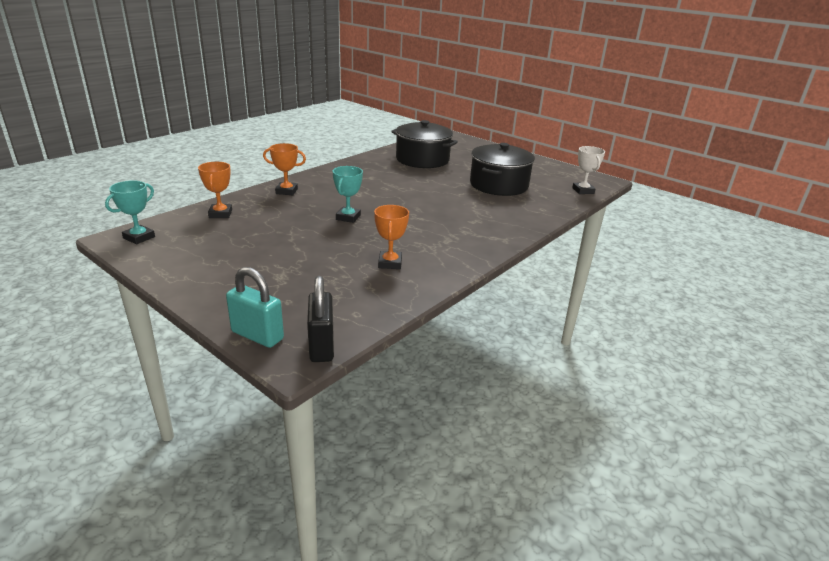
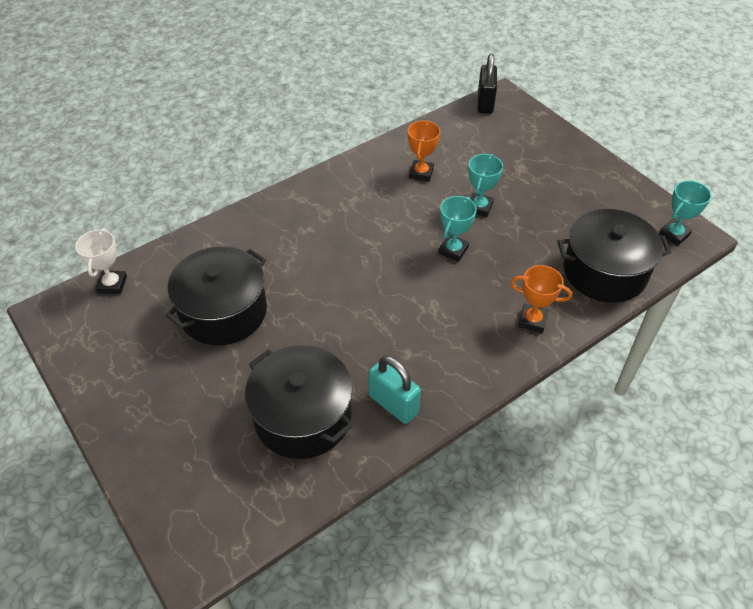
camera: 165 degrees left, 20 degrees up
orange trophy [198,162,232,218] -> black pot [557,209,671,303]
turquoise padlock [226,267,284,348] -> turquoise padlock moved to [368,356,421,424]
none -> turquoise trophy [468,154,503,217]

